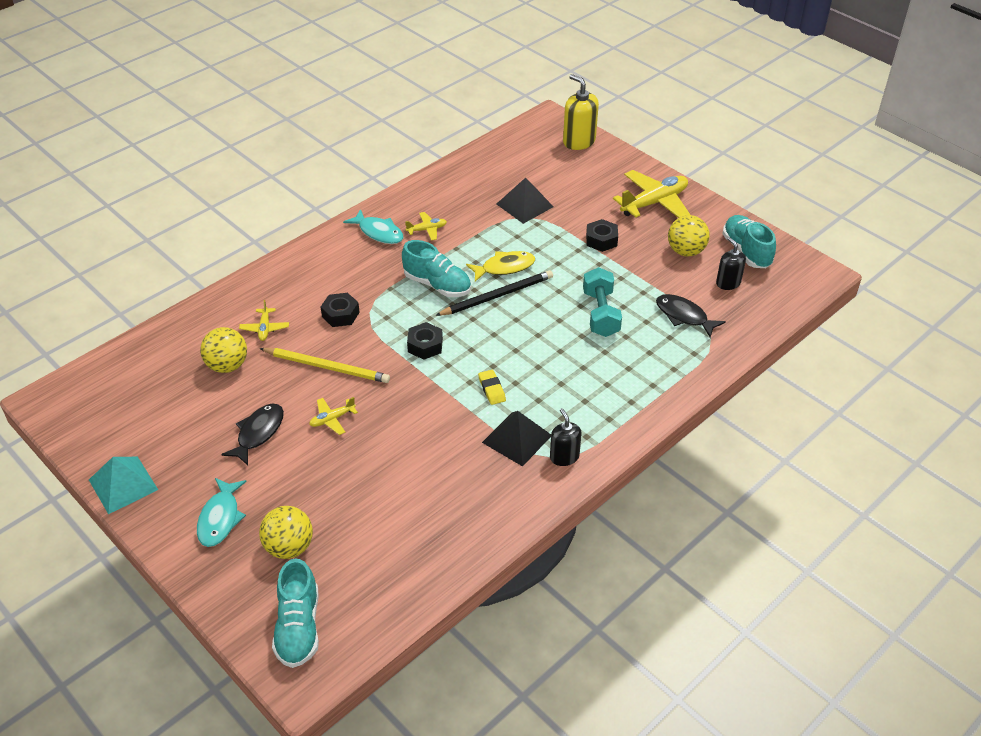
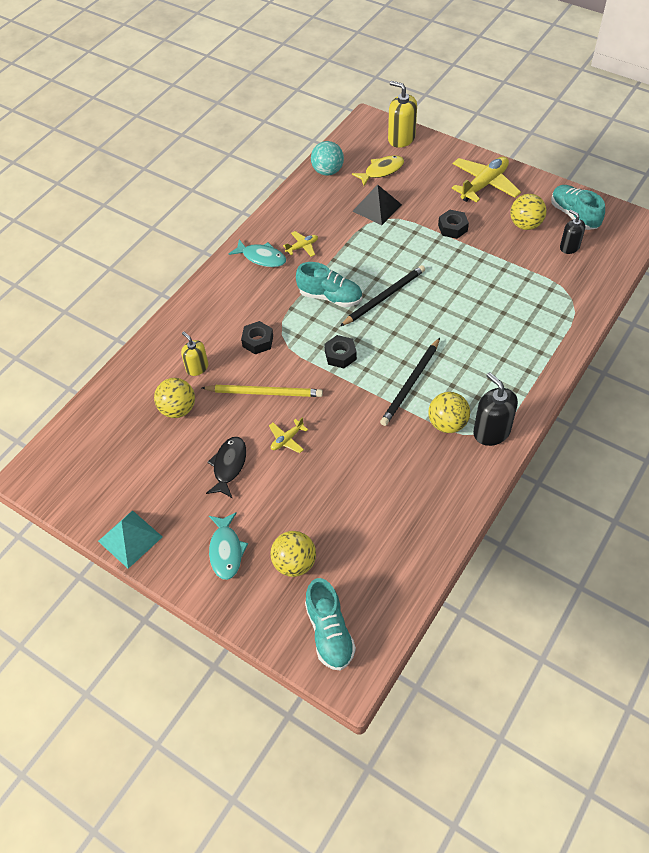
camera: 10 degrees left, 10 degrees up
yellow plane [239,300,289,341] -> yellow soap dispenser [181,331,208,376]
yellow fish [466,251,535,282] -> yellow fish moved to [352,155,404,186]
yellow eraser [478,370,506,405] -> black pencil [380,338,440,426]
black pyramid [482,411,551,467] -> yellow ball [429,392,470,433]
black soap dispenser [550,408,581,466] -> black soap dispenser [473,372,518,446], size x1.57
turquoise dumbbell [583,267,622,337] -> none
black fish [656,294,726,337] -> none
none -> turquoise ball [311,141,344,176]

